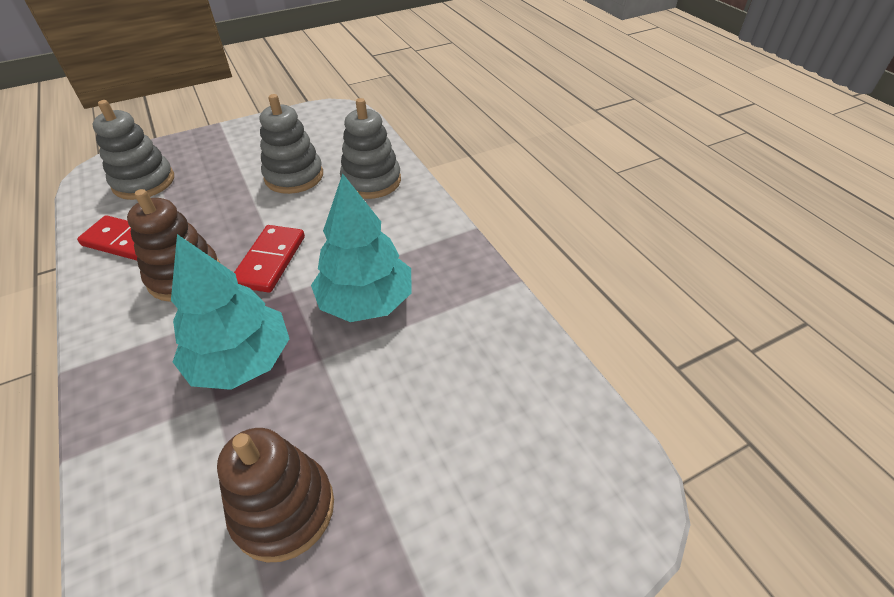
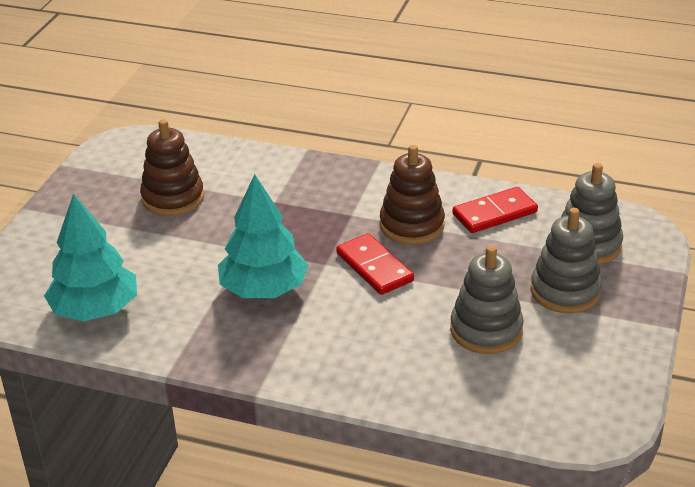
camera: 135 degrees right, 10 degrees down
turquoise tree [171,234,289,390] -> turquoise tree moved to [44,194,137,321]
grey stacking toy [340,98,401,199] -> grey stacking toy moved to [530,208,602,314]

